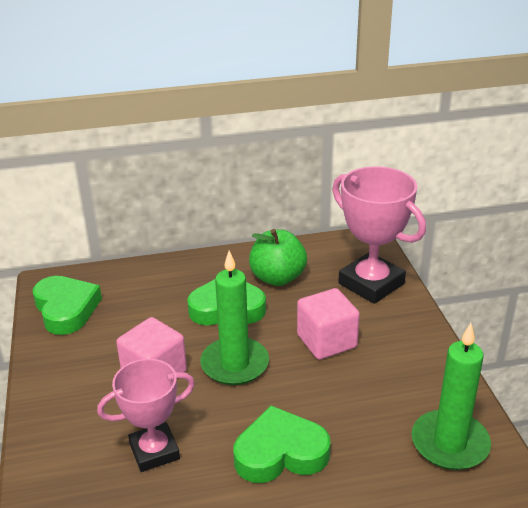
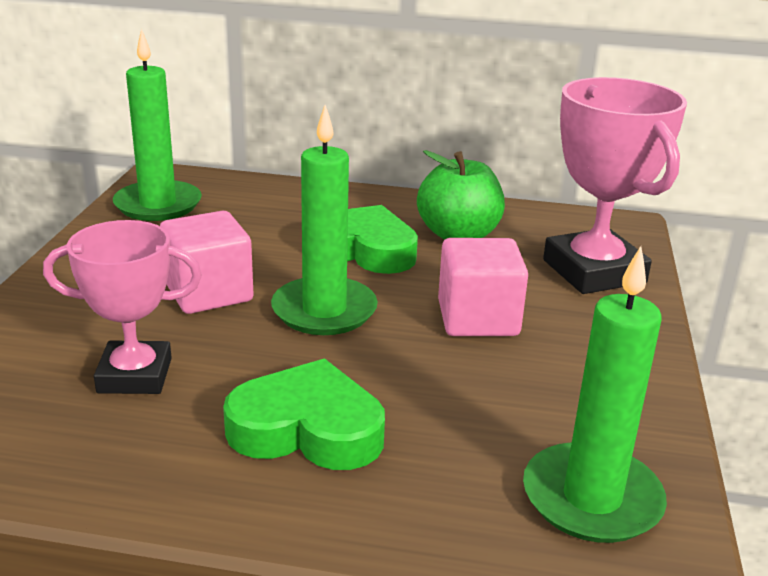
camera: 20 degrees right, 5 degrees down
green heart [33,276,102,335] -> green candle [113,29,202,221]

